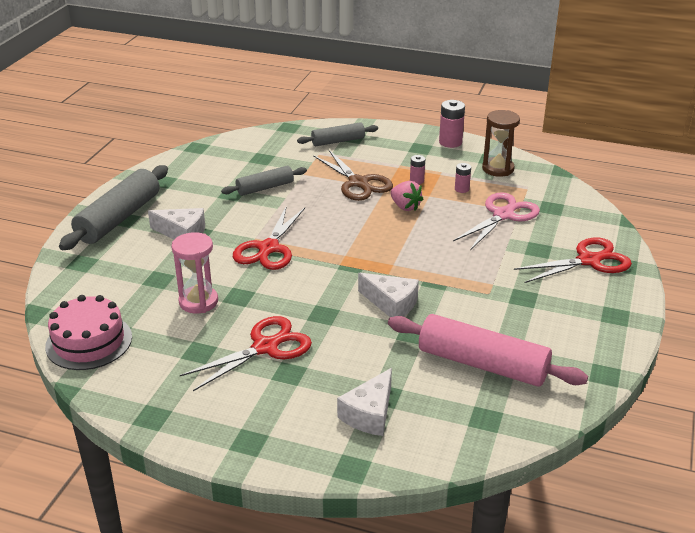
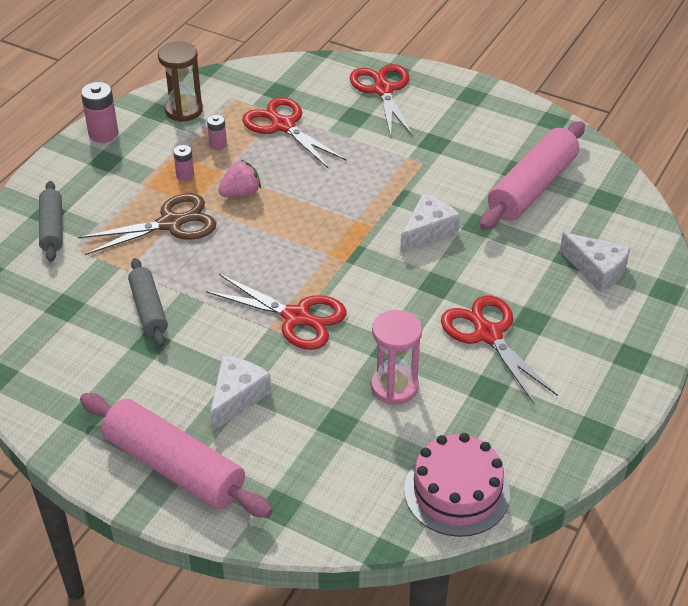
camera: 80 degrees left, 10 degrees up
grey rolling pin [59,165,168,250] -> pink rolling pin [80,393,272,518]
pink scissors [453,192,540,250] -> red scissors [242,97,346,168]

